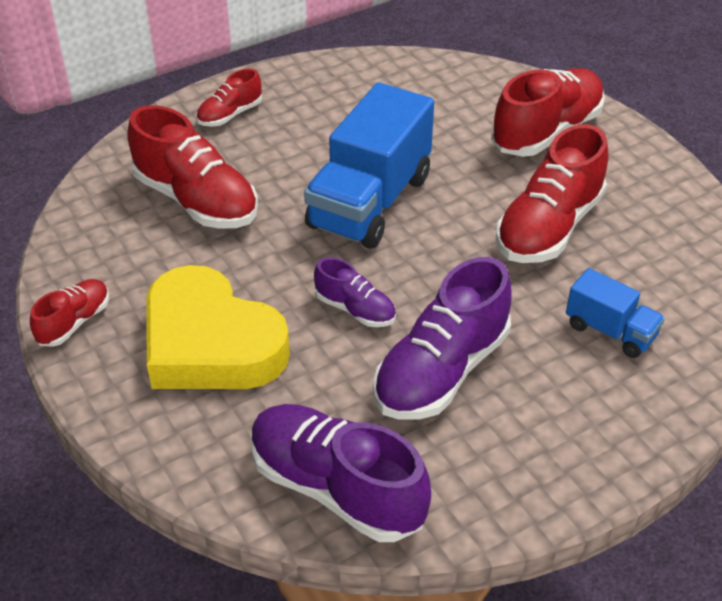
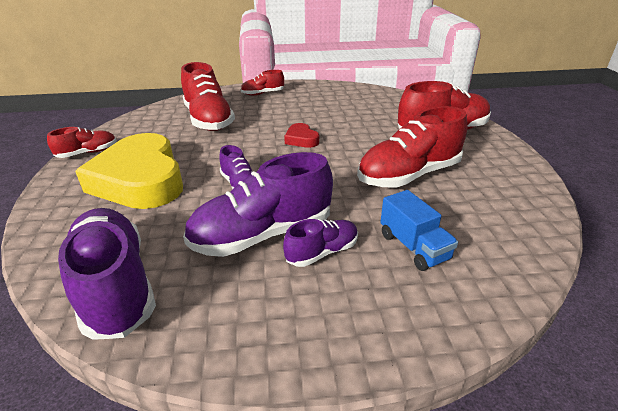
camera: 25 degrees right, 10 degrees down
blue truck [304,82,434,249] -> red heart [284,123,319,148]
none -> purple shoe [283,219,358,267]

